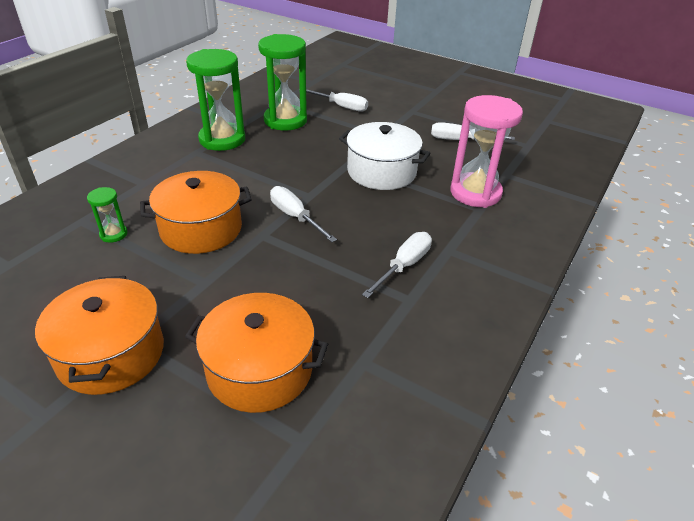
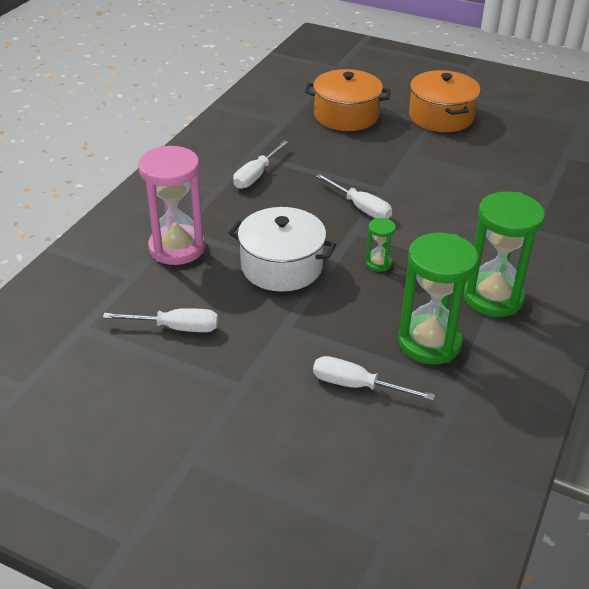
camera: 175 degrees right, 0 degrees up
green hourglass [87,187,127,243] -> green hourglass moved to [366,218,396,272]
orange pot [140,171,252,254] -> none

